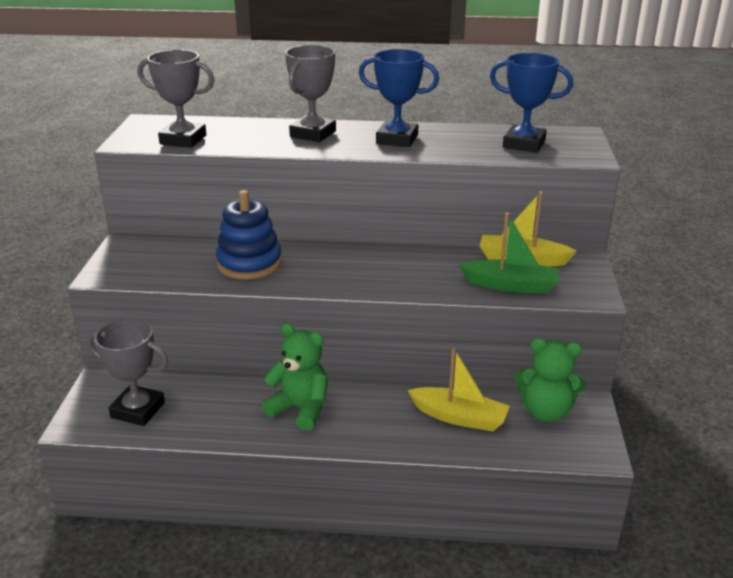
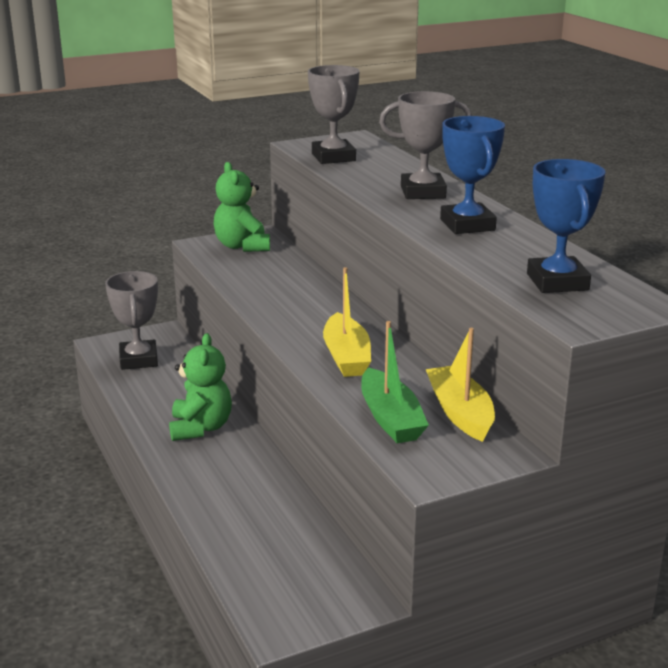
camera: 60 degrees right, 5 degrees down
blue stacking toy [216,190,282,279] -> none
yellow boat [408,348,510,431] -> yellow boat moved to [323,267,371,377]
green teddy bear [514,338,586,422] -> green teddy bear moved to [214,162,270,252]

